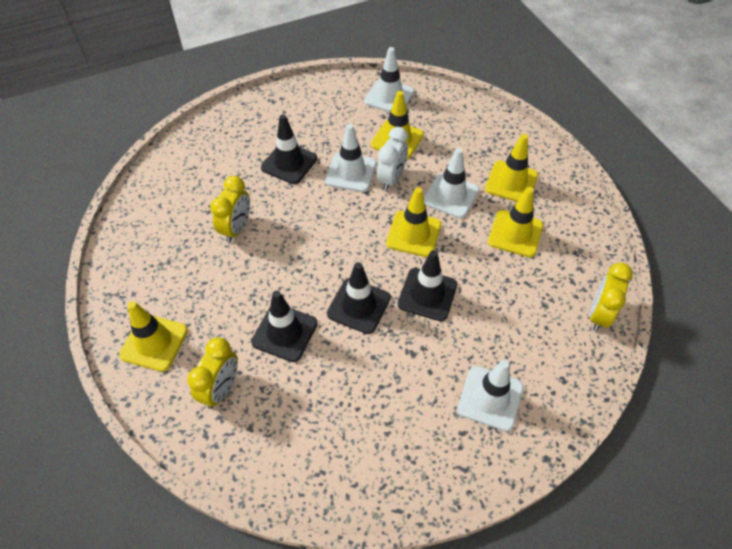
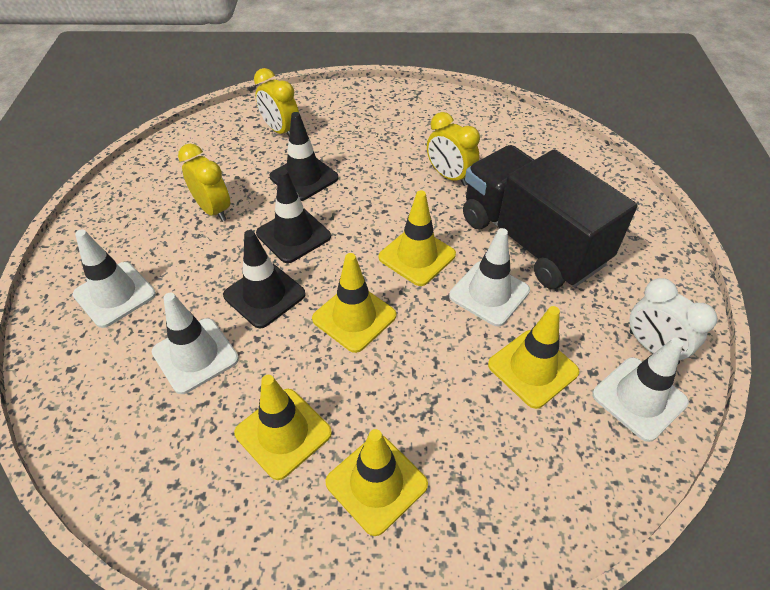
camera: 115 degrees right, 5 degrees down
yellow traffic cone [119,301,188,372] -> yellow traffic cone moved to [379,191,456,286]
black traffic cone [261,114,317,184] -> black truck [463,145,637,289]
white clock [377,127,408,191] -> white clock moved to [629,278,718,364]
white traffic cone [423,148,479,218] -> white traffic cone moved to [152,293,239,394]
yellow clock [590,263,633,332] -> yellow clock moved to [178,144,230,222]

